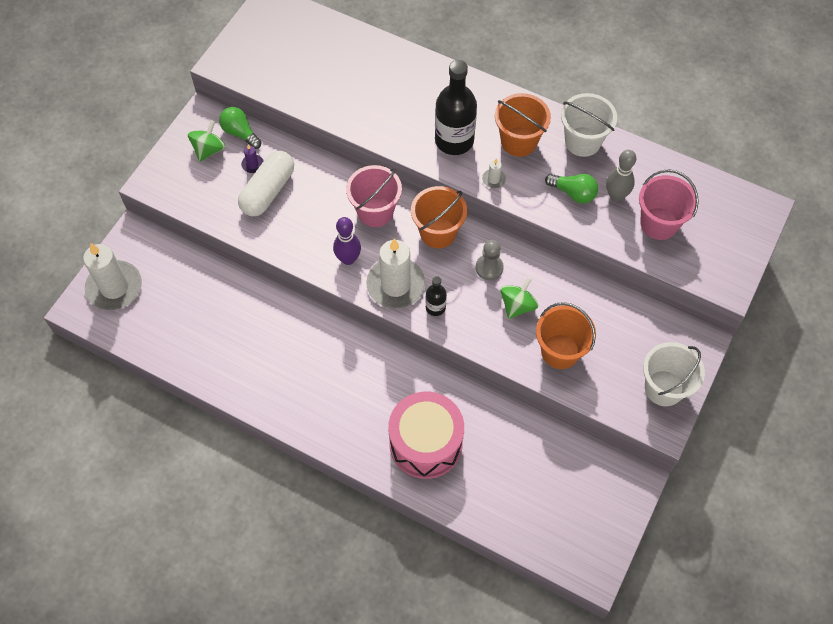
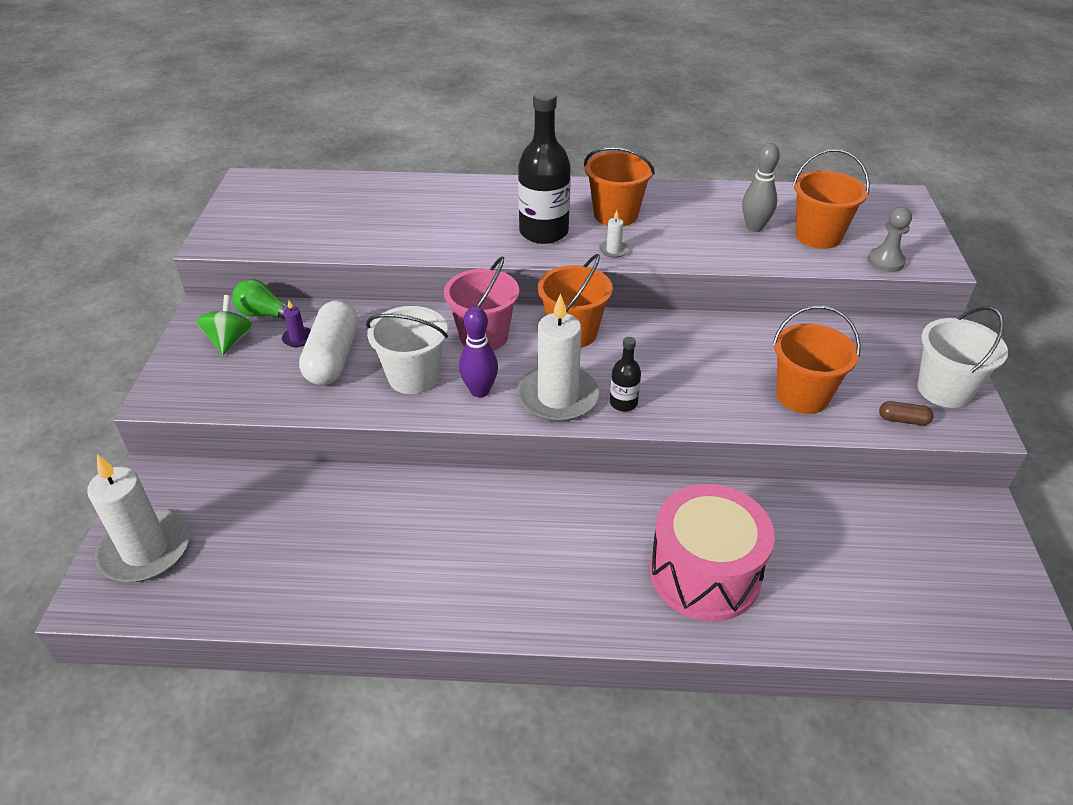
camera: 25 degrees left, 20 degrees down
grey pawn [476,240,504,280] -> grey pawn moved to [868,207,912,272]
green spinning top [501,277,538,319] -> none
green light bulb [545,174,598,204] -> none
white bucket [561,93,617,157] -> white bucket moved to [366,306,448,394]
pink bucket [639,169,699,240] -> orange bucket [793,149,870,249]
none -> brown capsule [879,401,934,425]

